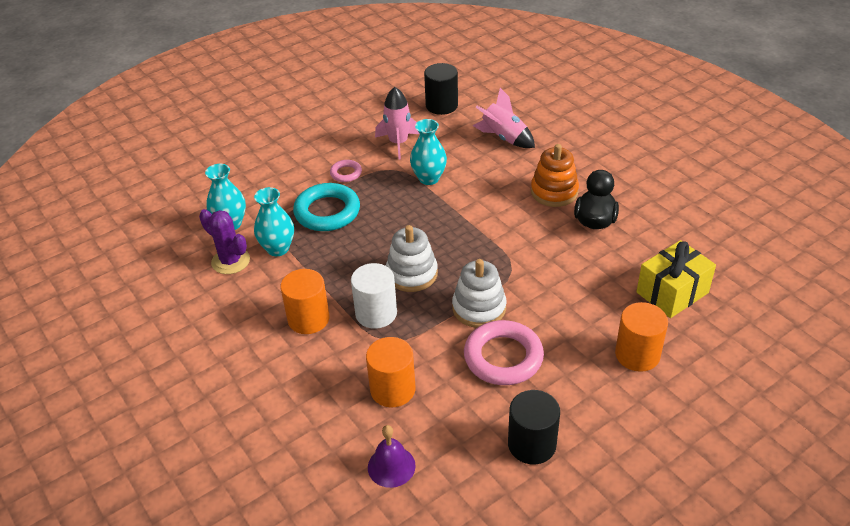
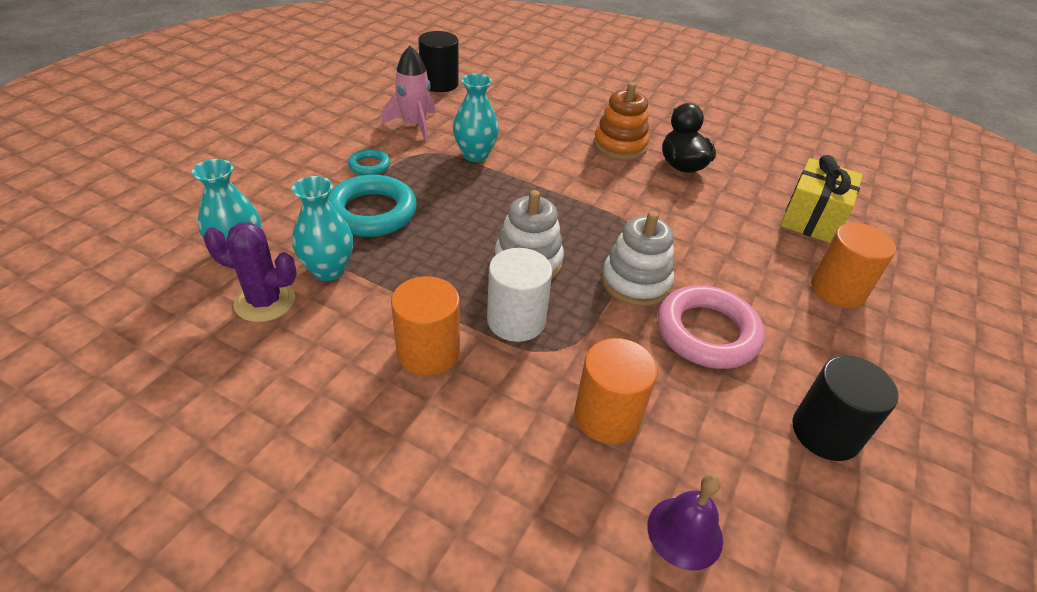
camera: 30 degrees left, 0 degrees up
pink ring [330,160,362,182] -> turquoise ring [348,149,390,175]
pink rocket [472,88,535,148] -> none

